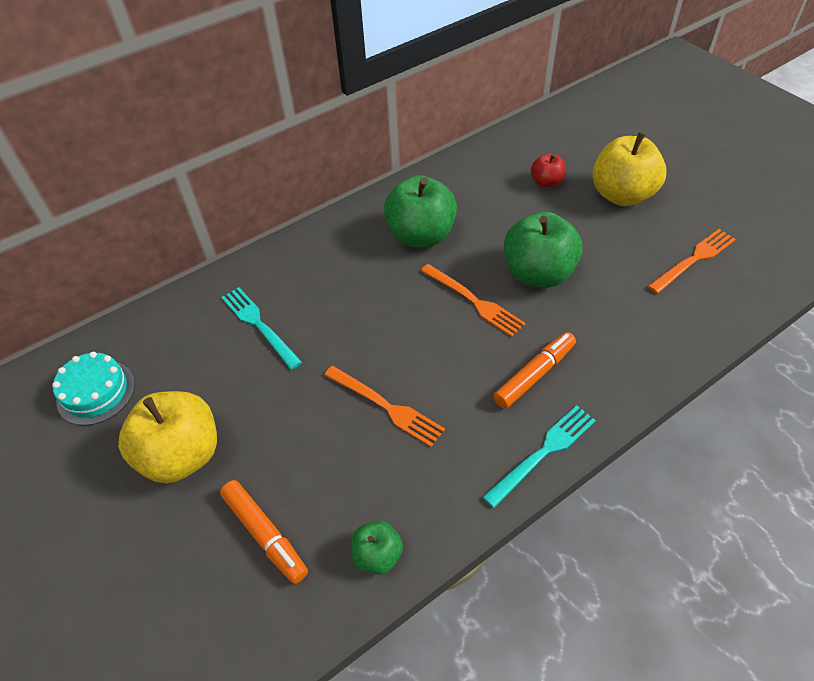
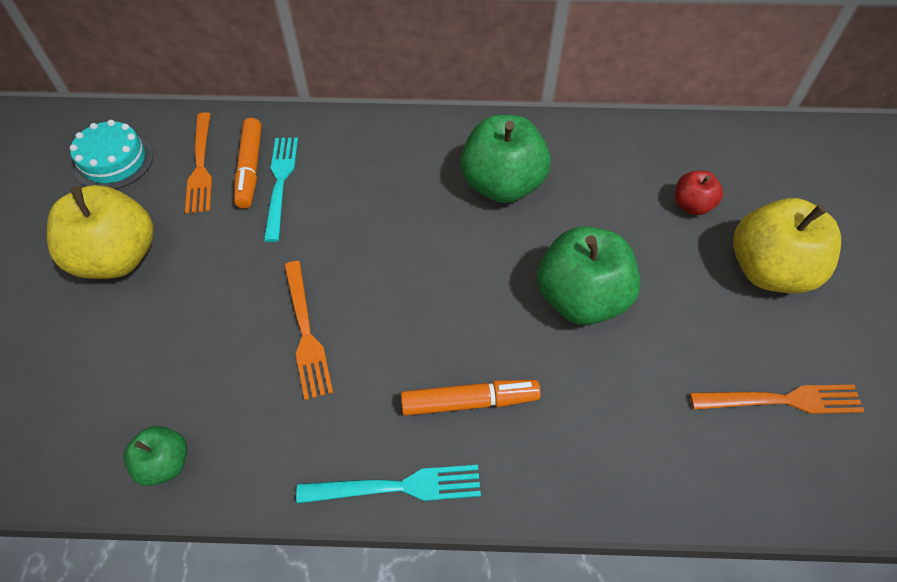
camera: 35 degrees right, 5 degrees up
orange marker [220,480,308,584] -> orange marker moved to [234,118,262,208]
orange fork [421,264,526,337] -> orange fork moved to [185,112,212,214]

